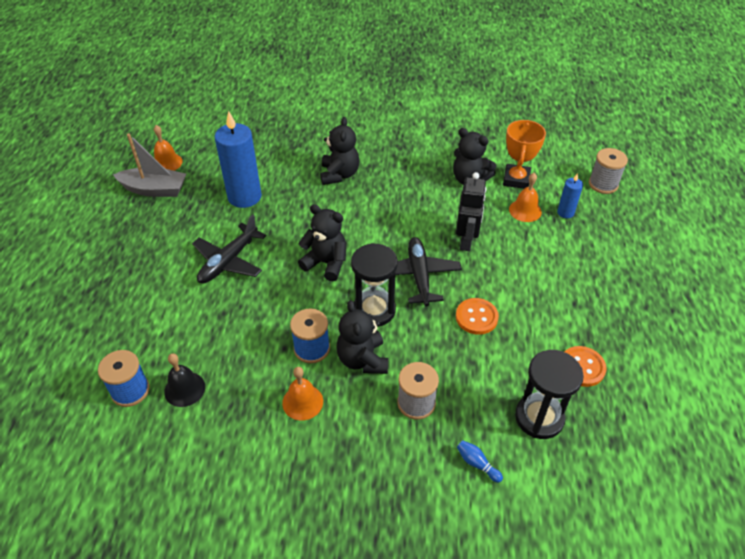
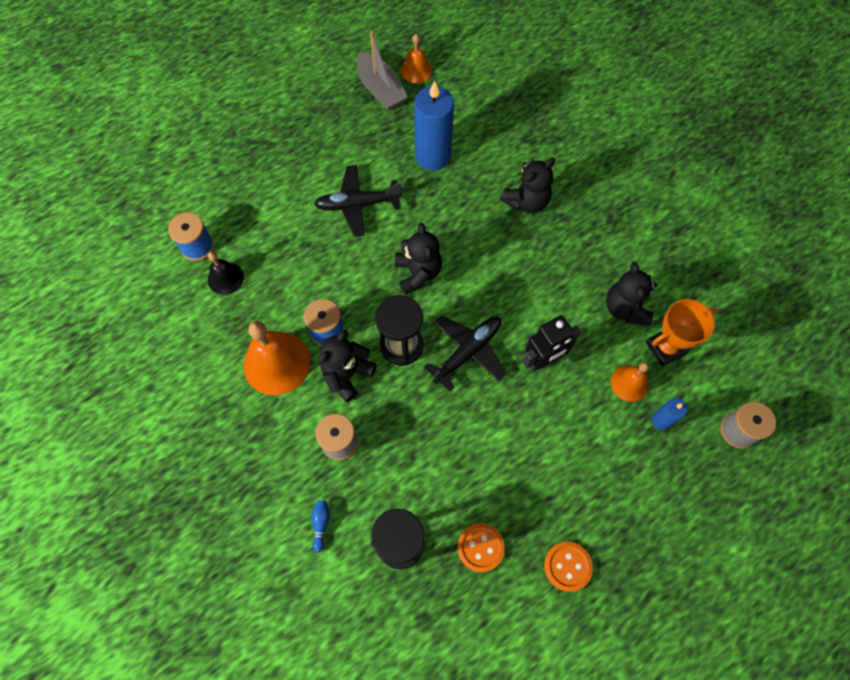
camera: 50 degrees right, 20 degrees up
orange bell [282,367,323,420] -> orange bell [243,321,311,395], size x1.78
orange button [456,298,499,335] -> orange button moved to [544,542,593,592]

